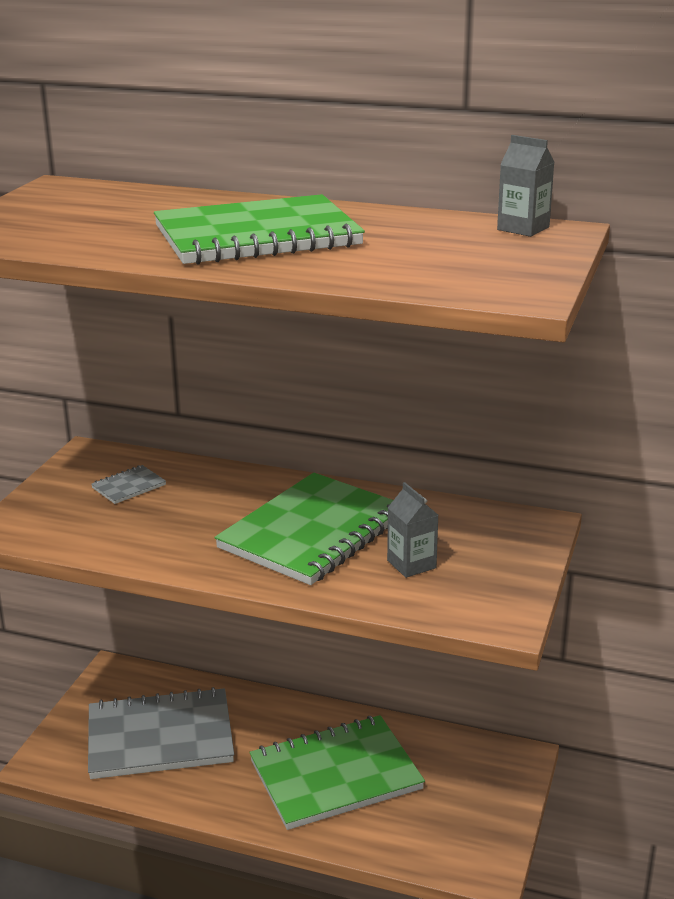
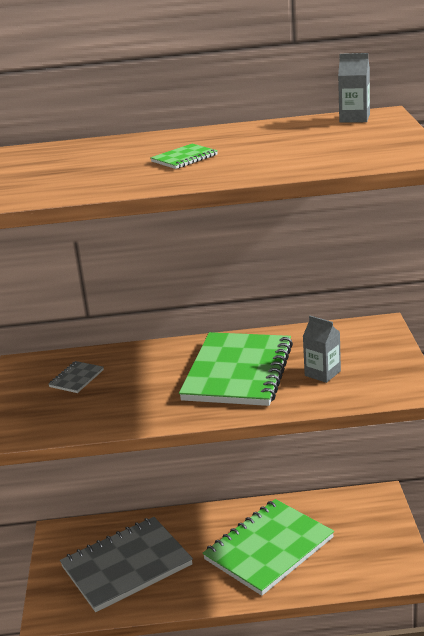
camera: 20 degrees left, 0 degrees up
green notebook [154,194,365,265] -> green notebook [150,143,218,169], size x0.40

